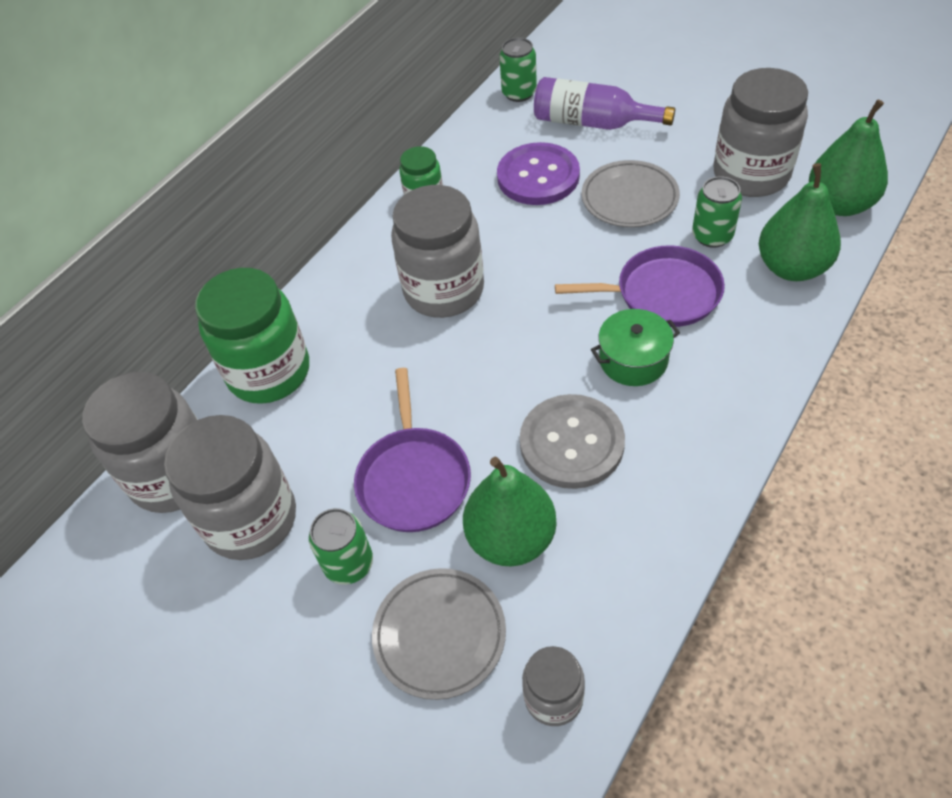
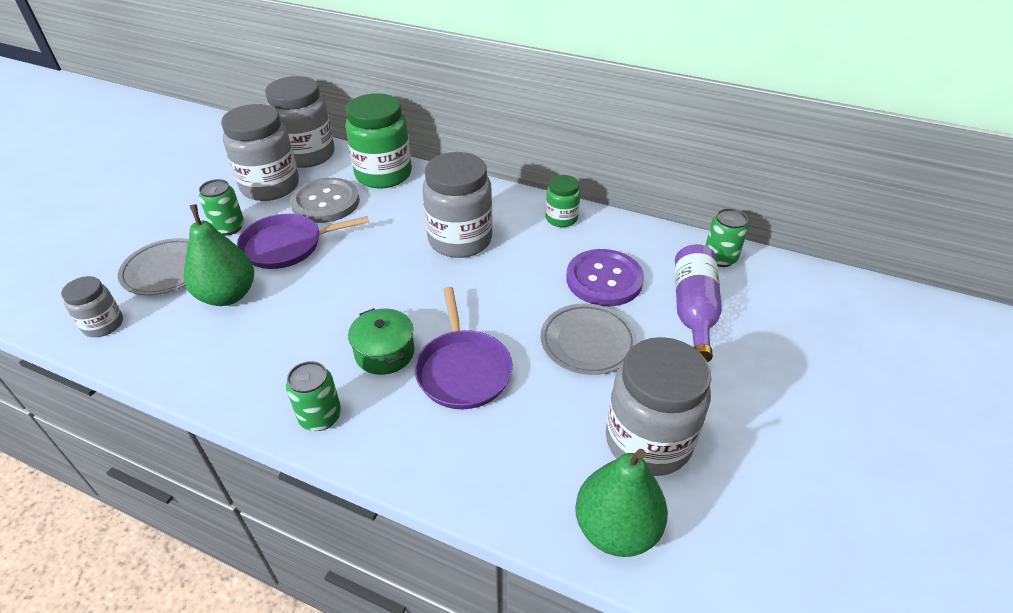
camera: 75 degrees right, 10 degrees down
grey button [520,394,625,489] -> grey button moved to [290,178,360,223]
green can [692,176,742,248] -> green can moved to [286,361,341,431]
green pear [759,163,841,281] -> none

